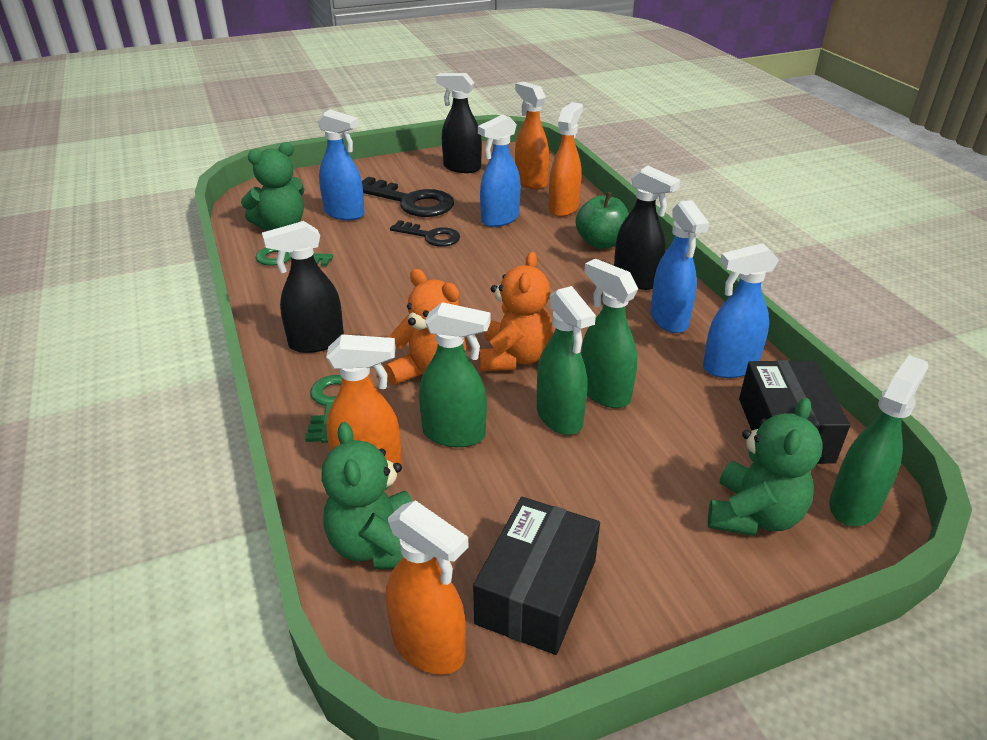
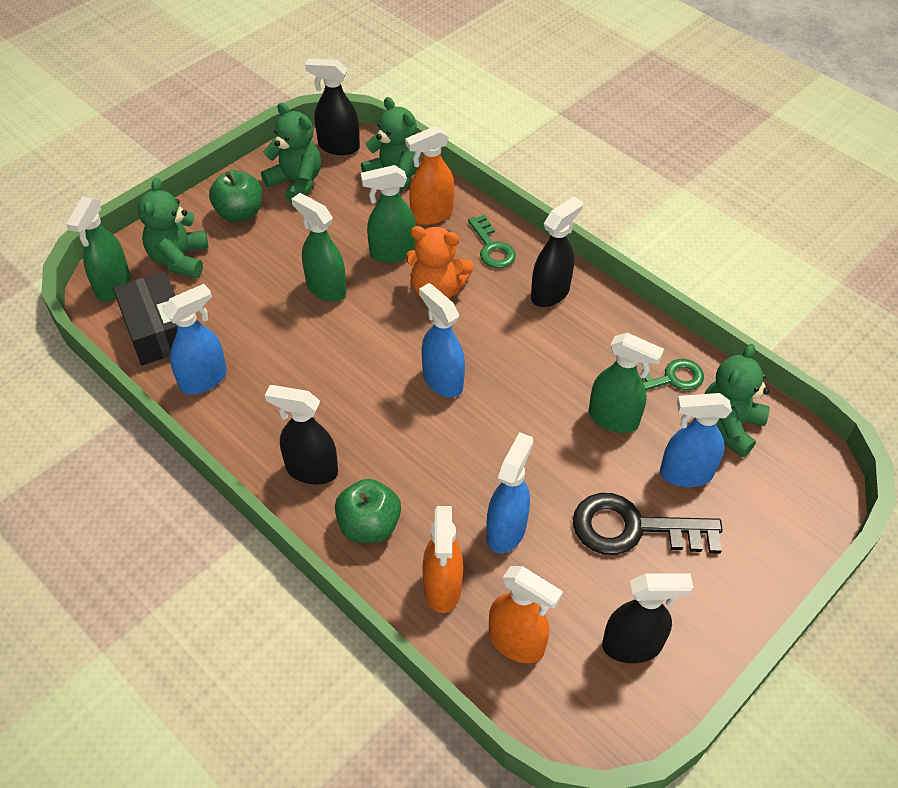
camera: 155 degrees right, 15 degrees up
orange spray bottle [386,500,469,675] -> black spray bottle [305,59,360,155]
black key [390,220,460,247] -> none
black box [473,497,600,655] -> green teddy bear [261,103,321,203]
orange teddy bear [479,252,553,371] -> none
green spray bottle [581,258,638,408] -> green spray bottle moved to [589,333,664,433]
blue spray bottle [650,200,709,333] -> blue spray bottle moved to [419,283,465,397]
none -> green apple [209,170,262,222]

